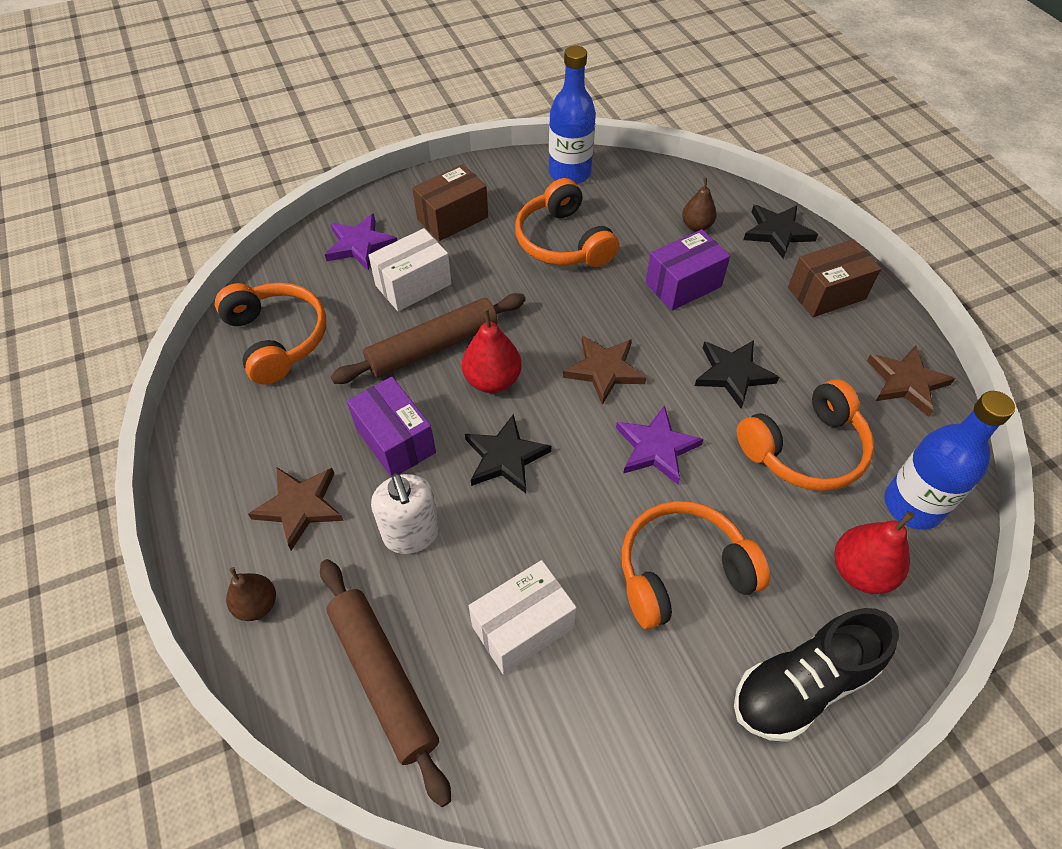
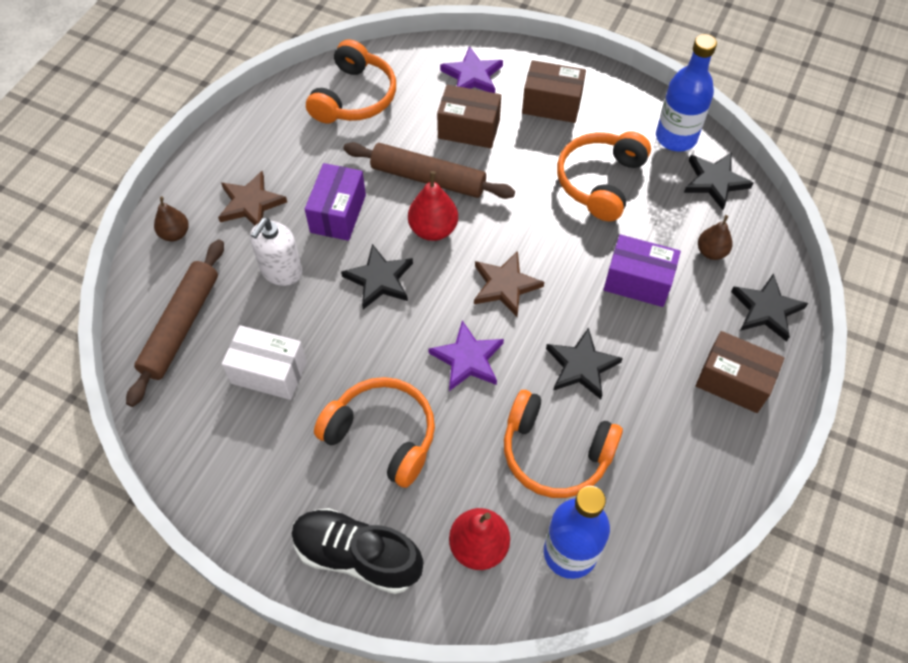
camera: 50 degrees right, 5 degrees up
white box [369,228,452,311] -> brown box [437,85,501,148]
brown star [867,345,955,417] -> none
none -> black star [684,152,753,210]

